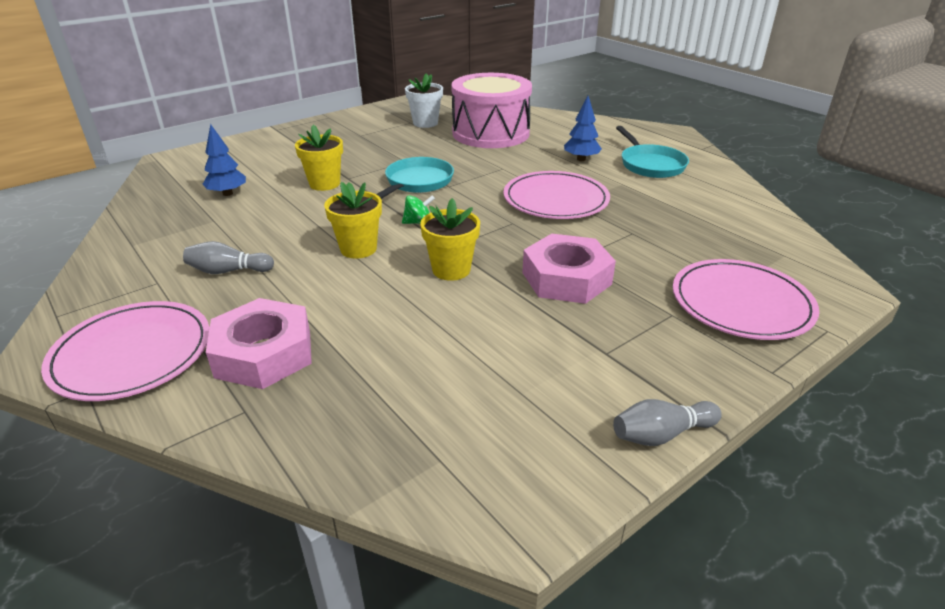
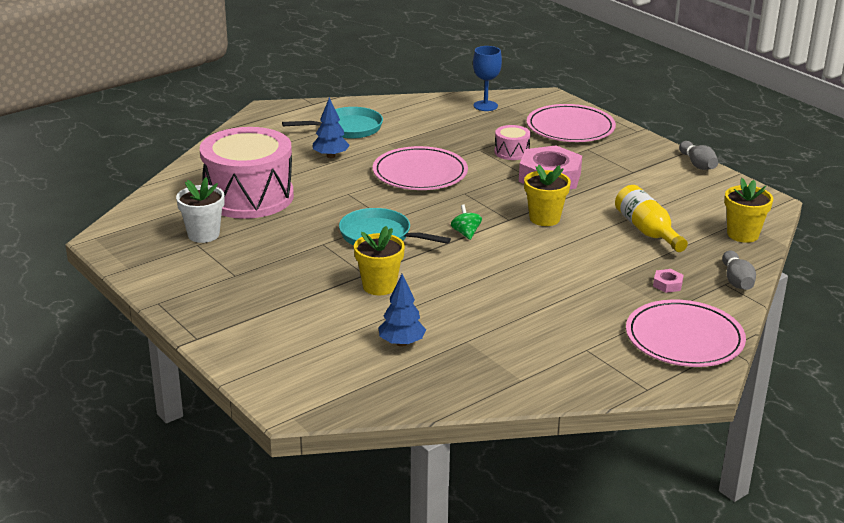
camera: 90 degrees left, 5 degrees down
grey bowling pin [183,241,274,274] -> grey bowling pin moved to [722,250,756,290]
pink nut [206,298,312,389] -> pink nut [653,269,684,293], size x0.41
yellow flower pot [324,182,382,259] -> yellow flower pot moved to [725,178,773,243]
none -> blue goblet [473,46,502,111]
none -> pink drum [495,125,531,160]
none -> yellow bottle [615,185,688,252]

